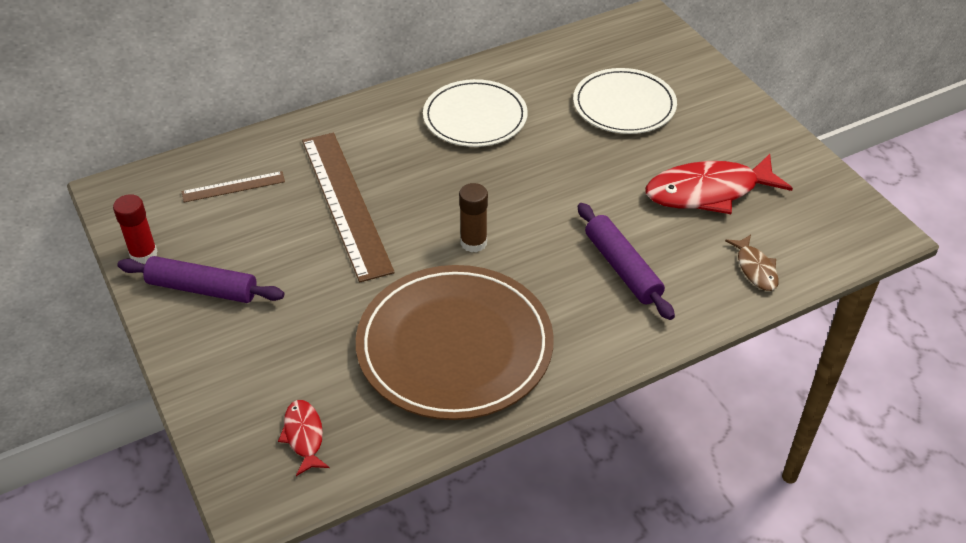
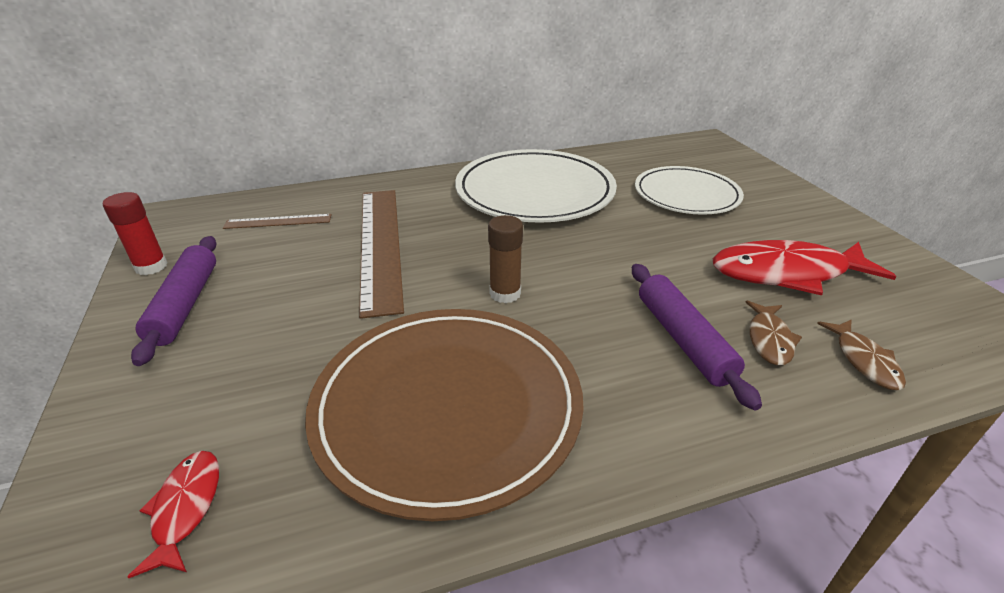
camera: 10 degrees right, 10 degrees down
purple rolling pin [118,256,284,303] -> purple rolling pin turned 60 degrees clockwise [131,236,217,366]
white plate [423,79,528,147] -> white plate [455,149,617,223], size x1.54
none -> brown fish [745,300,802,366]

